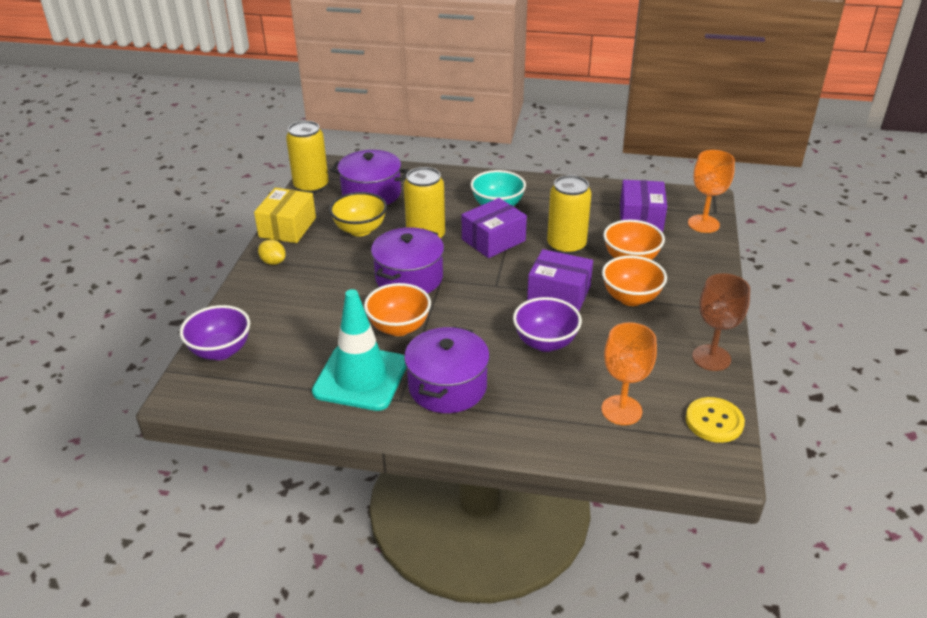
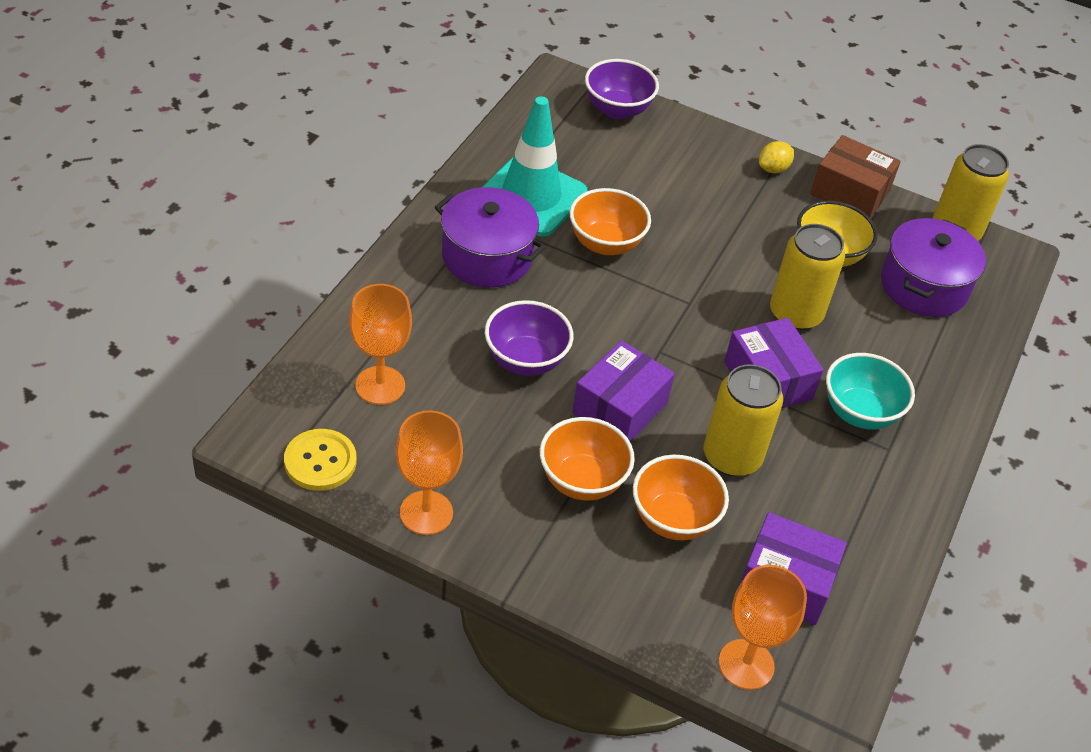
camera: 100 degrees right, 10 degrees up
yellow box [254,188,316,243] -> brown box [810,135,901,218]
purple pot [371,227,444,293] -> none
brown goblet [692,273,750,371] -> orange goblet [396,410,463,535]

